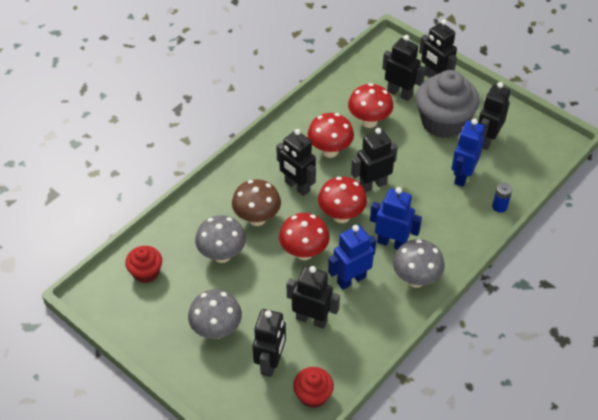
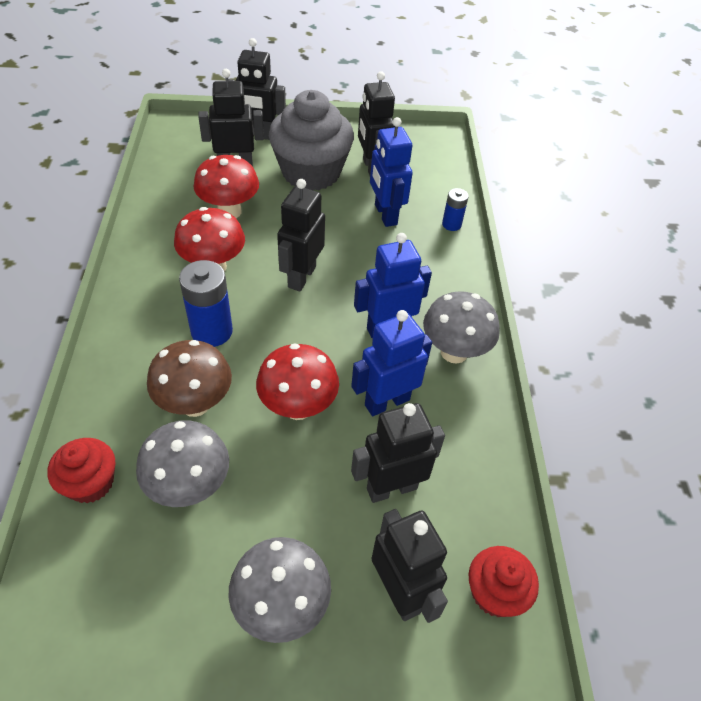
camera: 45 degrees left, 0 degrees up
red cupcake [125,246,162,283] -> red cupcake moved to [47,438,115,503]
black robot [276,129,316,196] -> blue battery [179,260,233,347]
red mushroom [318,177,367,223] -> none
blue robot [328,225,376,290] -> blue robot turned 45 degrees clockwise [351,310,432,416]

